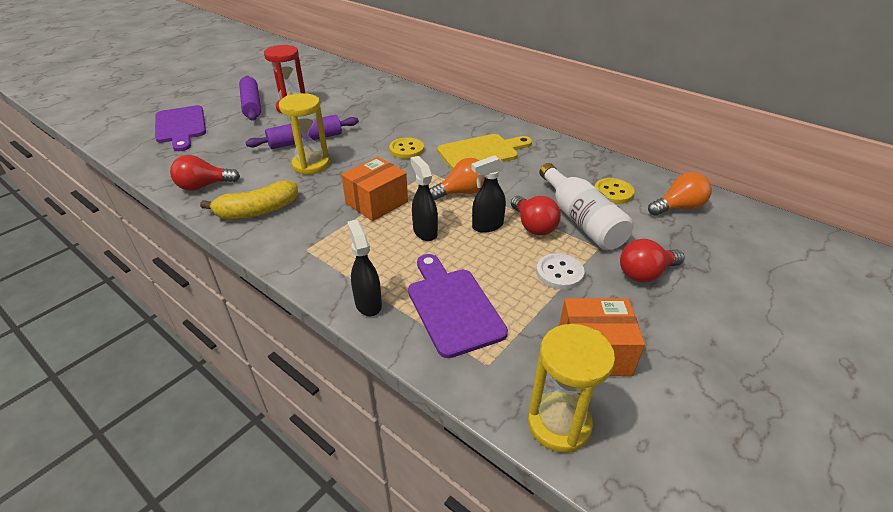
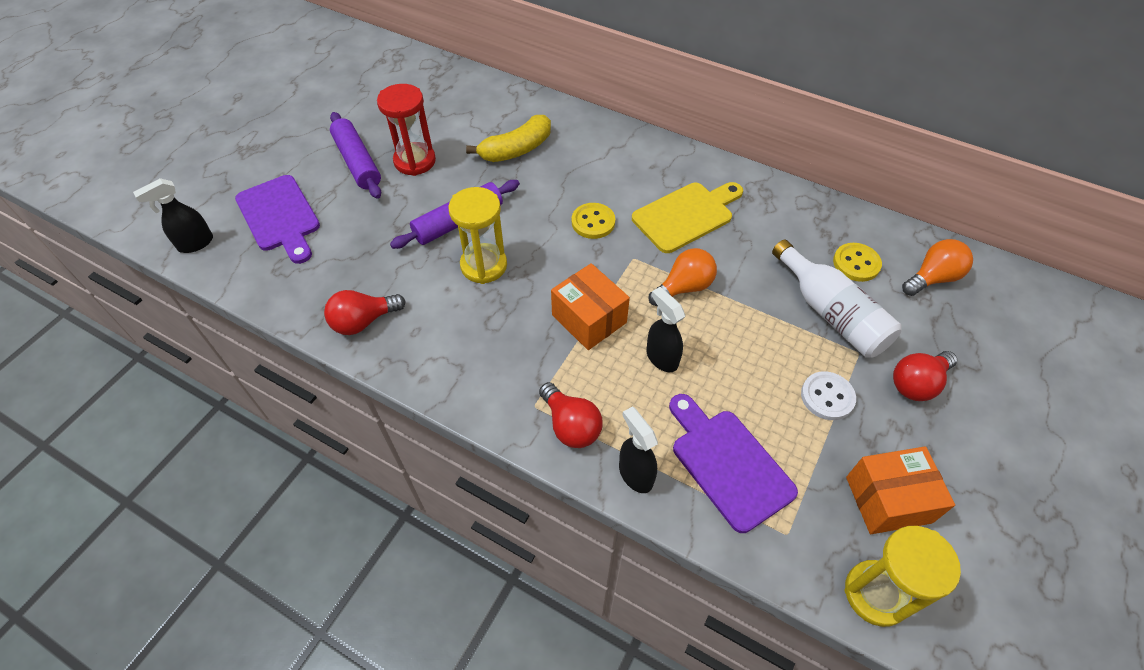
camera: 10 degrees left, 15 degrees up
yellow banana [200,180,298,219] -> yellow banana moved to [466,115,551,162]
orange box [341,157,408,221] -> orange box turned 75 degrees counterclockwise [551,263,630,350]
black spray bottle [471,155,506,233] -> black spray bottle moved to [133,178,213,253]
red light bulb [511,196,561,235] -> red light bulb moved to [539,382,603,448]

